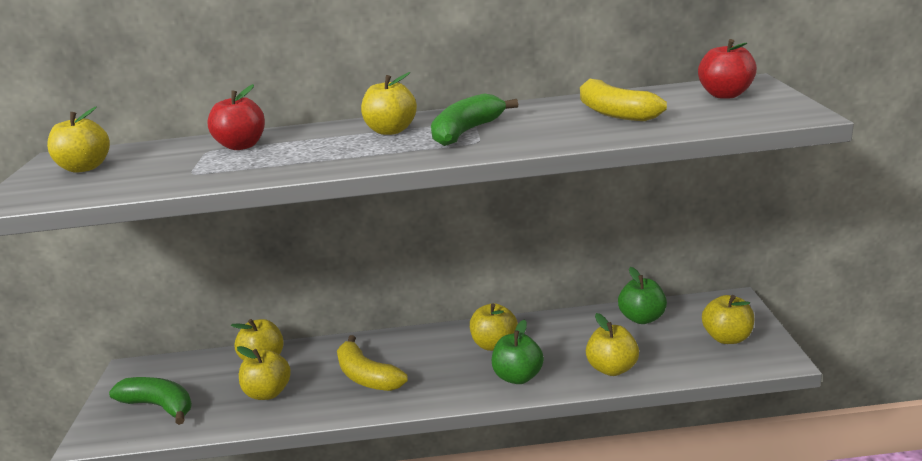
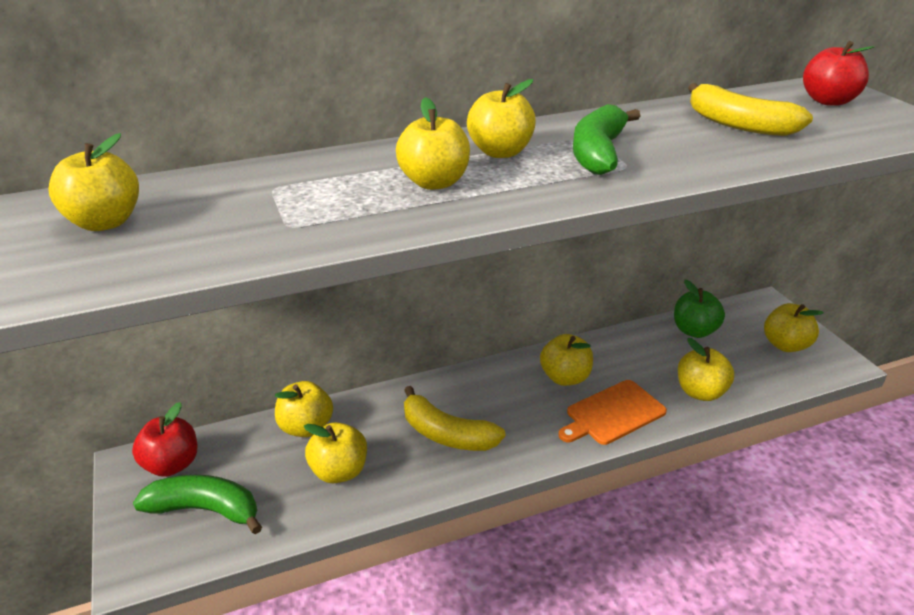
camera: 20 degrees left, 10 degrees up
red apple [208,84,265,150] -> red apple moved to [132,402,197,477]
green apple [492,320,544,384] -> orange cutting board [558,380,667,445]
none -> yellow apple [396,97,470,190]

